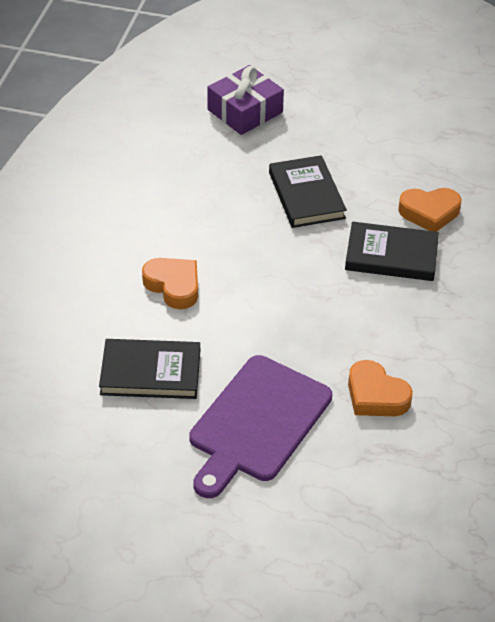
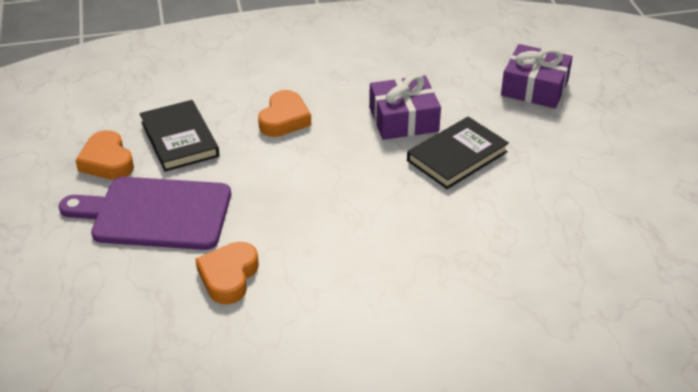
camera: 65 degrees right, 5 degrees down
black book [345,222,439,281] -> none
orange heart [398,188,462,232] -> orange heart moved to [75,130,134,180]
none -> purple gift [369,74,441,140]

